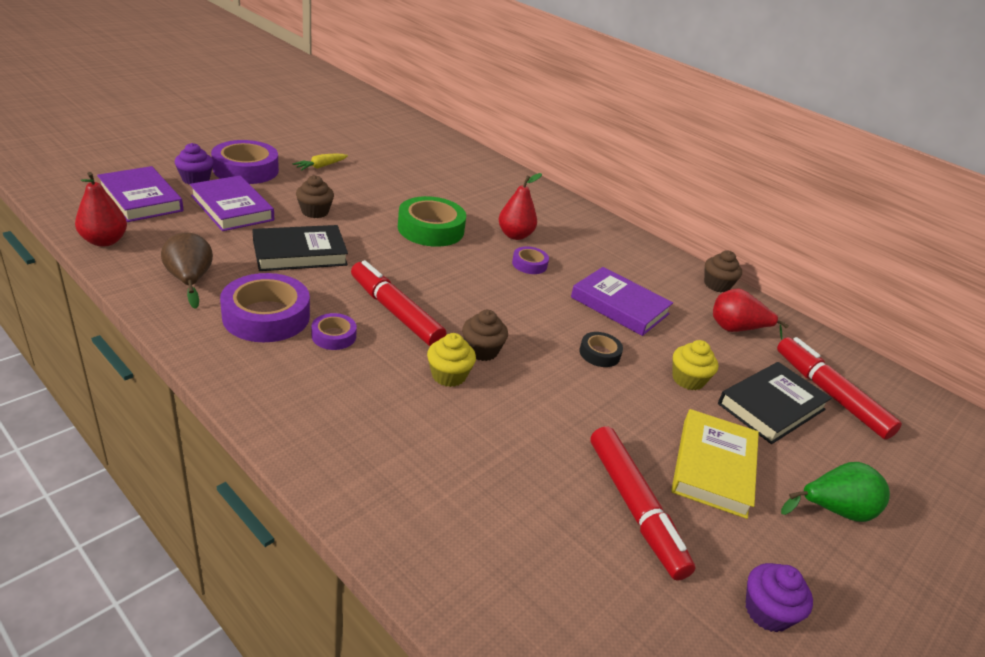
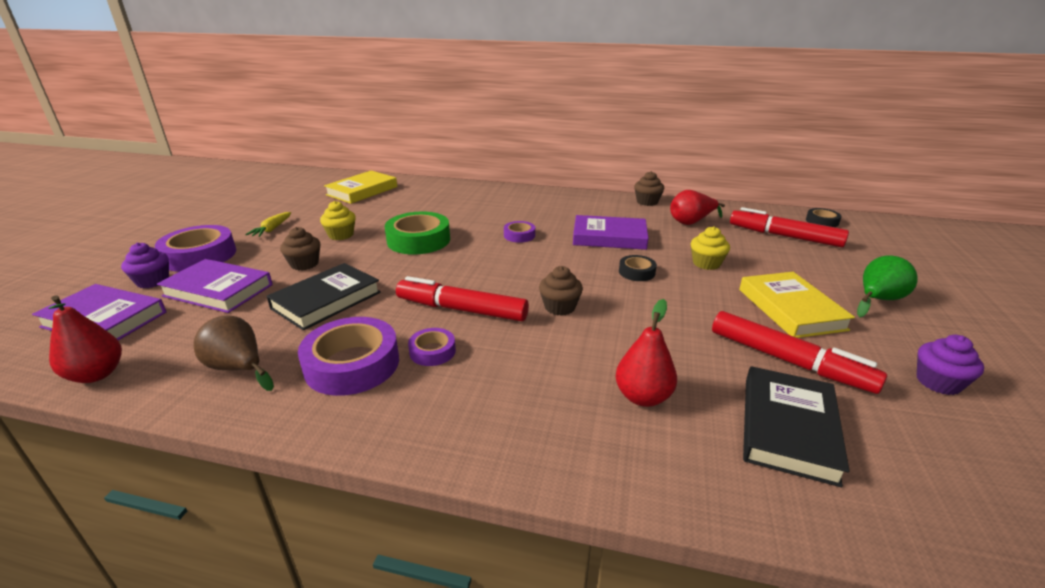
camera: 25 degrees left, 5 degrees down
yellow cupcake [427,333,476,387] -> yellow cupcake moved to [320,201,356,240]
red pear [498,173,542,240] -> red pear moved to [615,299,677,407]
black book [718,362,832,444] -> black book moved to [743,366,850,487]
none -> yellow book [324,170,397,204]
none -> black tape [806,208,842,227]

